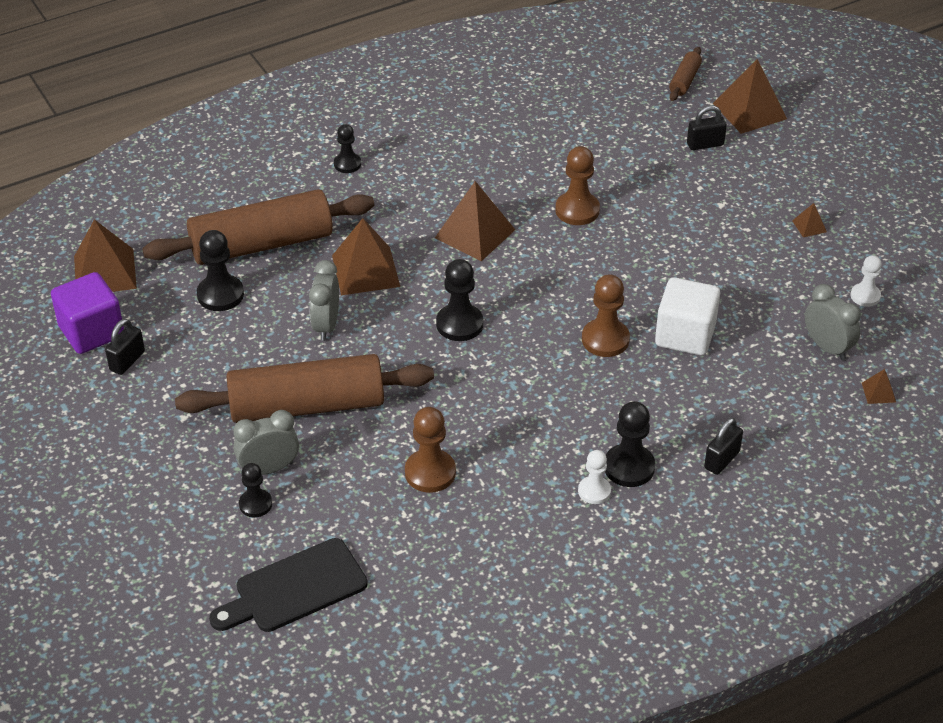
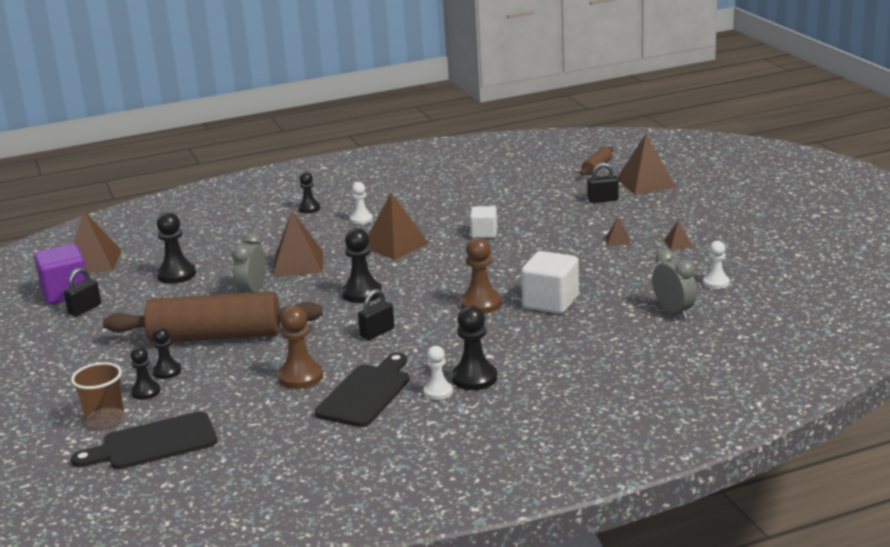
camera: 10 degrees right, 20 degrees down
brown rolling pin [142,189,374,265] -> none
grey clock [233,410,299,475] -> black pawn [152,327,181,379]
brown pawn [555,146,600,225] -> white cube [470,206,497,238]
black padlock [704,418,743,475] -> black padlock moved to [358,289,394,340]
brown pyramid [862,369,896,404] -> brown pyramid moved to [606,217,629,246]
none -> brown cup [71,362,124,429]
none -> black cutting board [315,353,410,427]
none -> white pawn [350,182,373,224]

